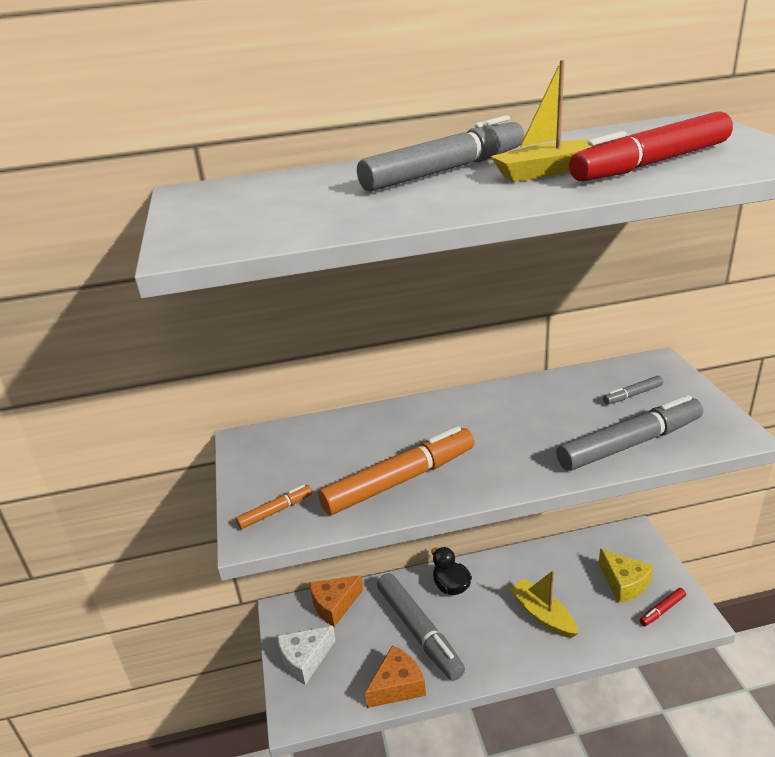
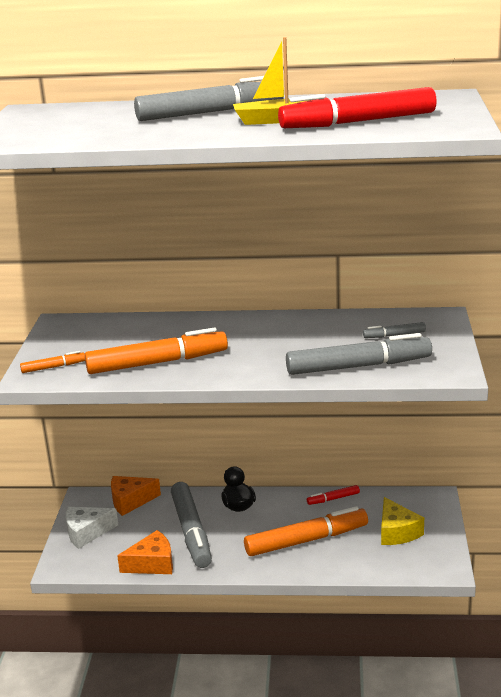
camera: 15 degrees right, 5 degrees down
yellow boat [509,571,578,638] -> orange marker [244,506,368,556]
red marker [640,588,686,626] -> red marker moved to [307,485,360,505]

